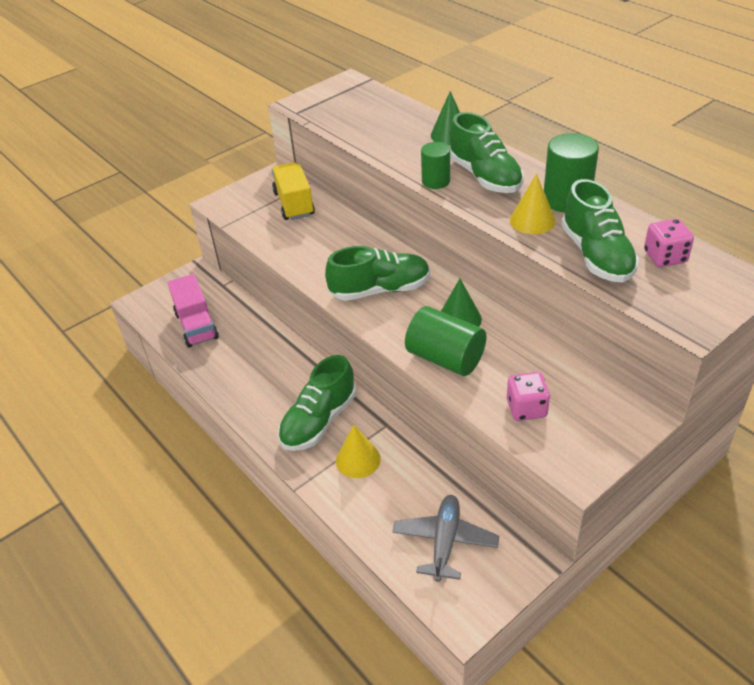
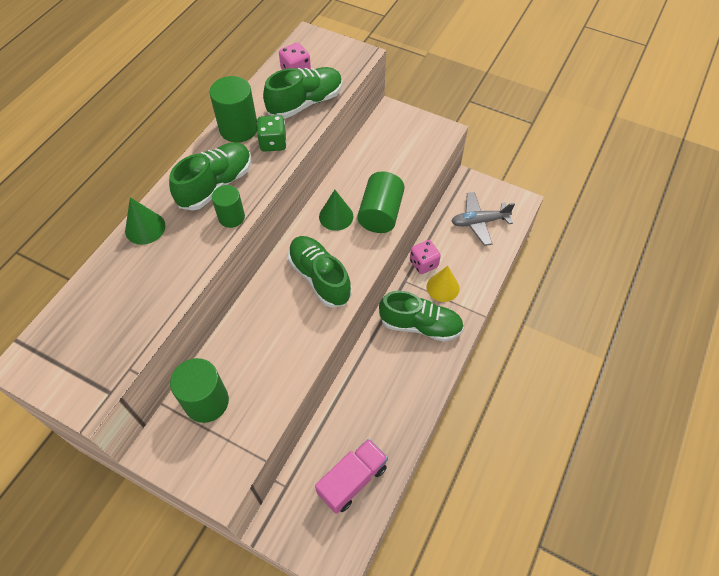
camera: 115 degrees left, 15 degrees up
yellow truck [272,162,315,220] -> green cylinder [170,358,229,423]
pink dice [507,372,550,421] -> pink dice moved to [410,240,441,274]
yellow cone [510,173,556,234] -> green dice [257,115,287,152]

